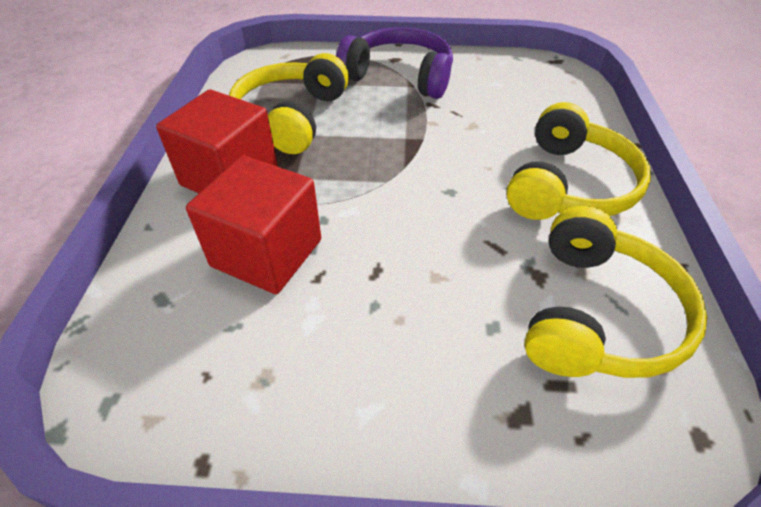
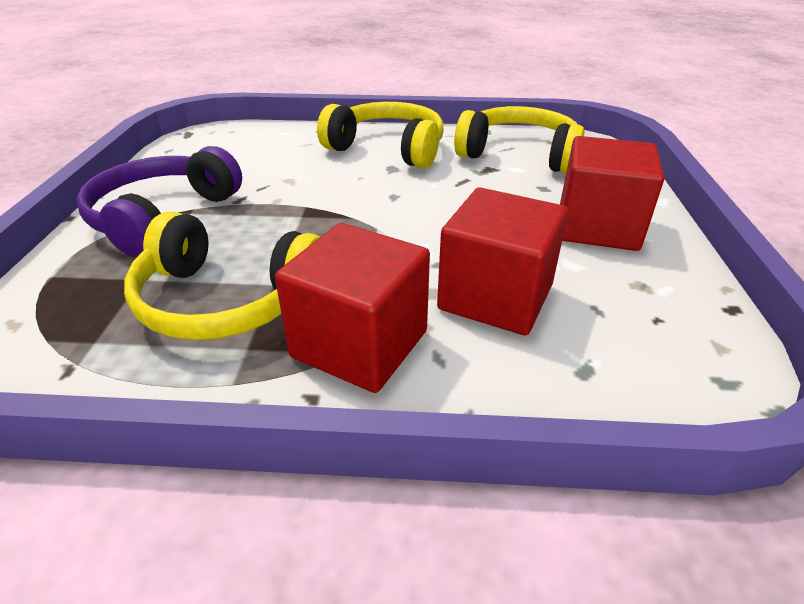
camera: 90 degrees left, 10 degrees down
none -> red cube [560,136,664,251]

